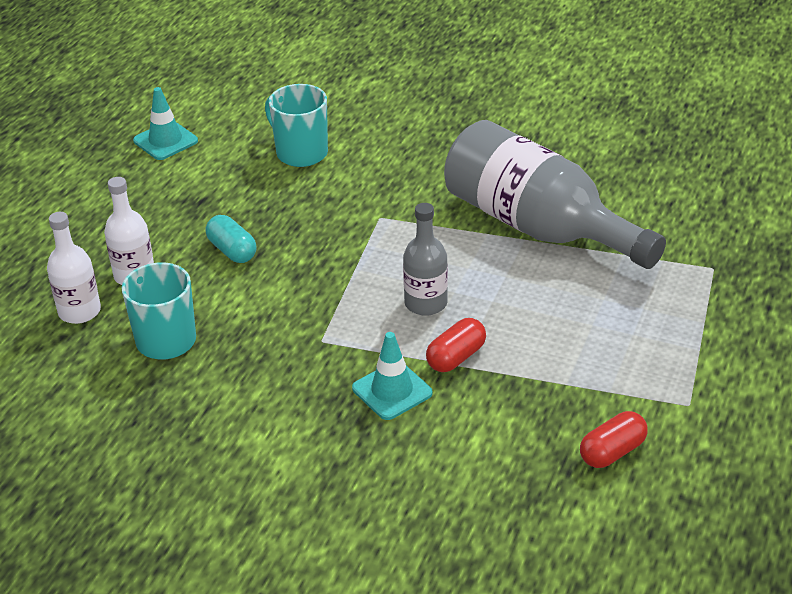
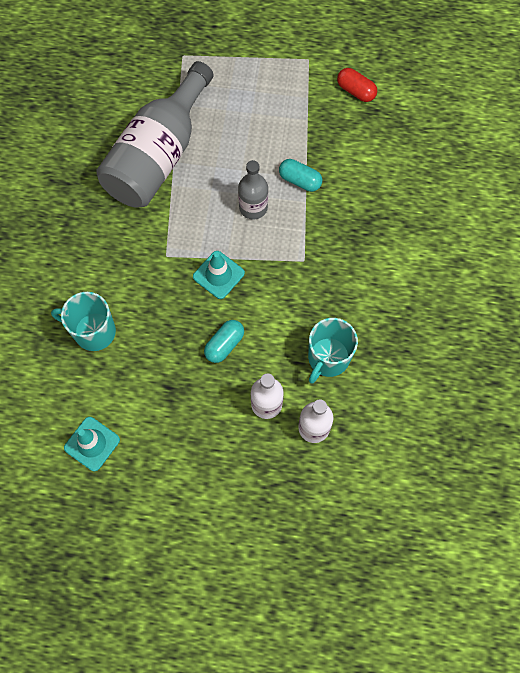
camera: 105 degrees left, 30 degrees up
turquoise mug [265,84,328,167] -> turquoise mug turned 75 degrees clockwise [51,292,116,351]
turquoise traffic cone [352,332,433,420] -> turquoise traffic cone moved to [193,251,245,299]
red capsule [426,318,486,372] -> turquoise capsule [279,159,322,192]

